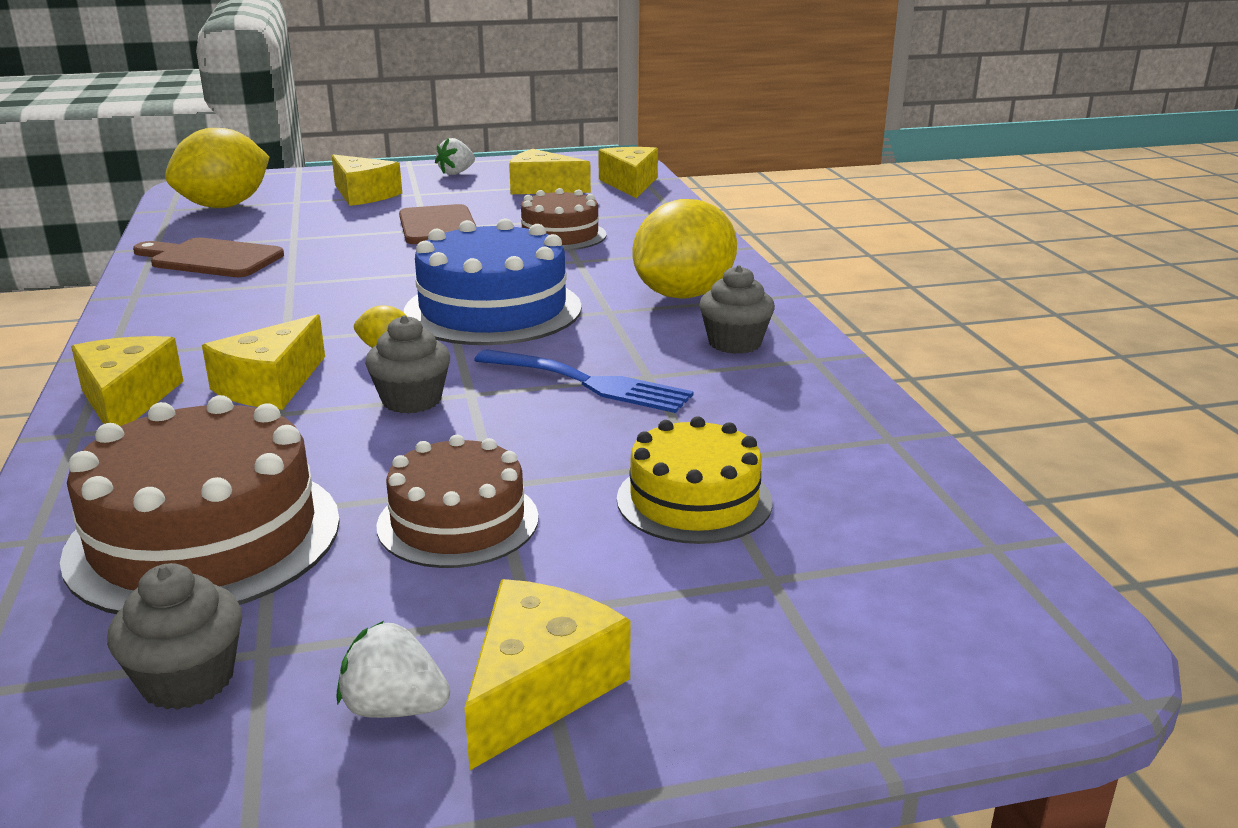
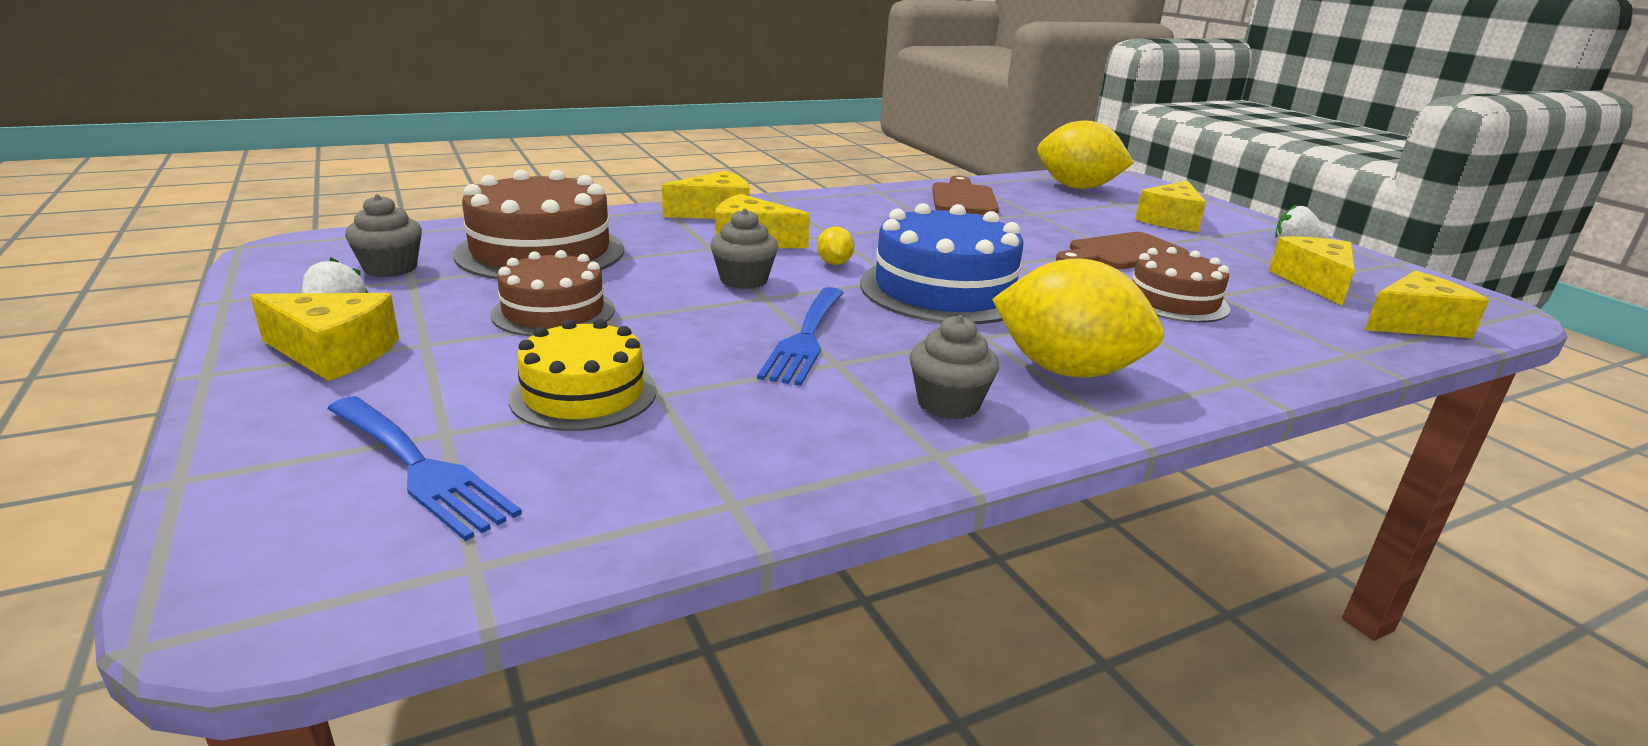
camera: 75 degrees right, 0 degrees up
none -> blue fork [327,396,522,541]

